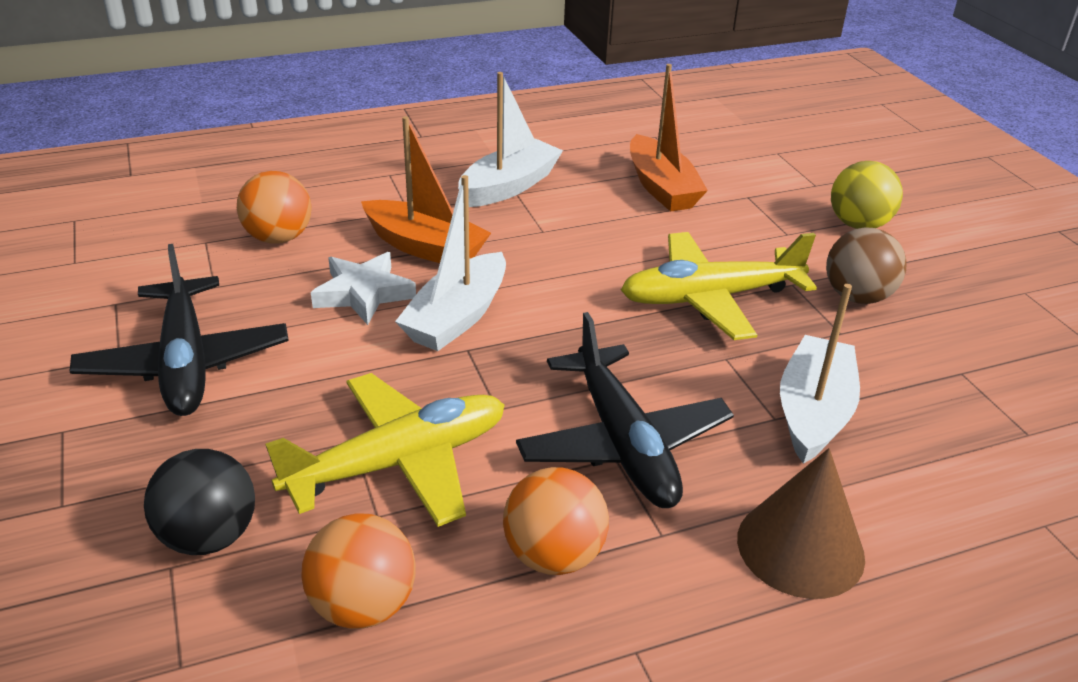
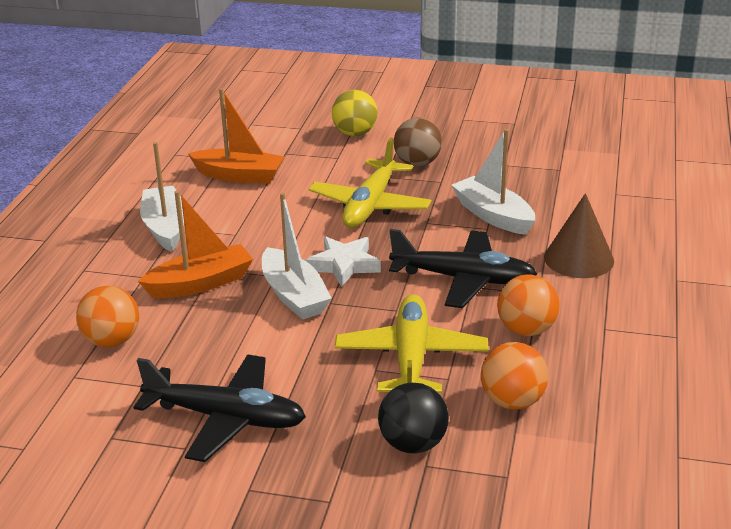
camera: 55 degrees left, 5 degrees down
white star [311,252,416,325] -> white star moved to [306,236,381,287]

